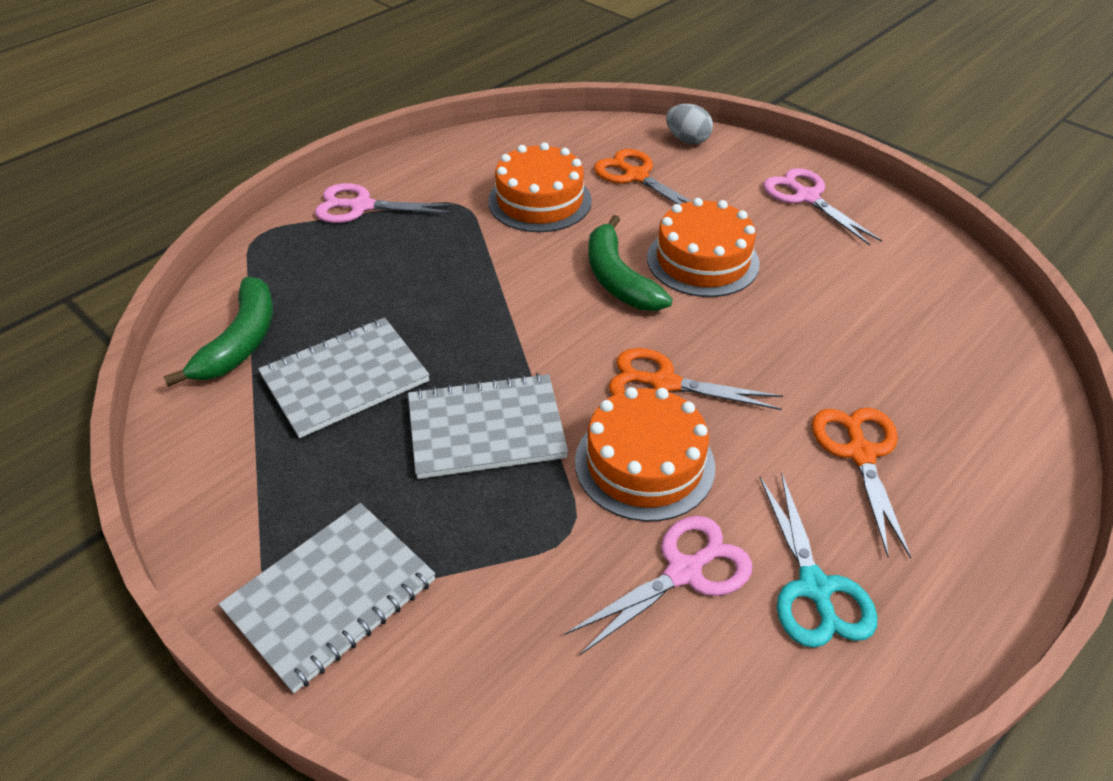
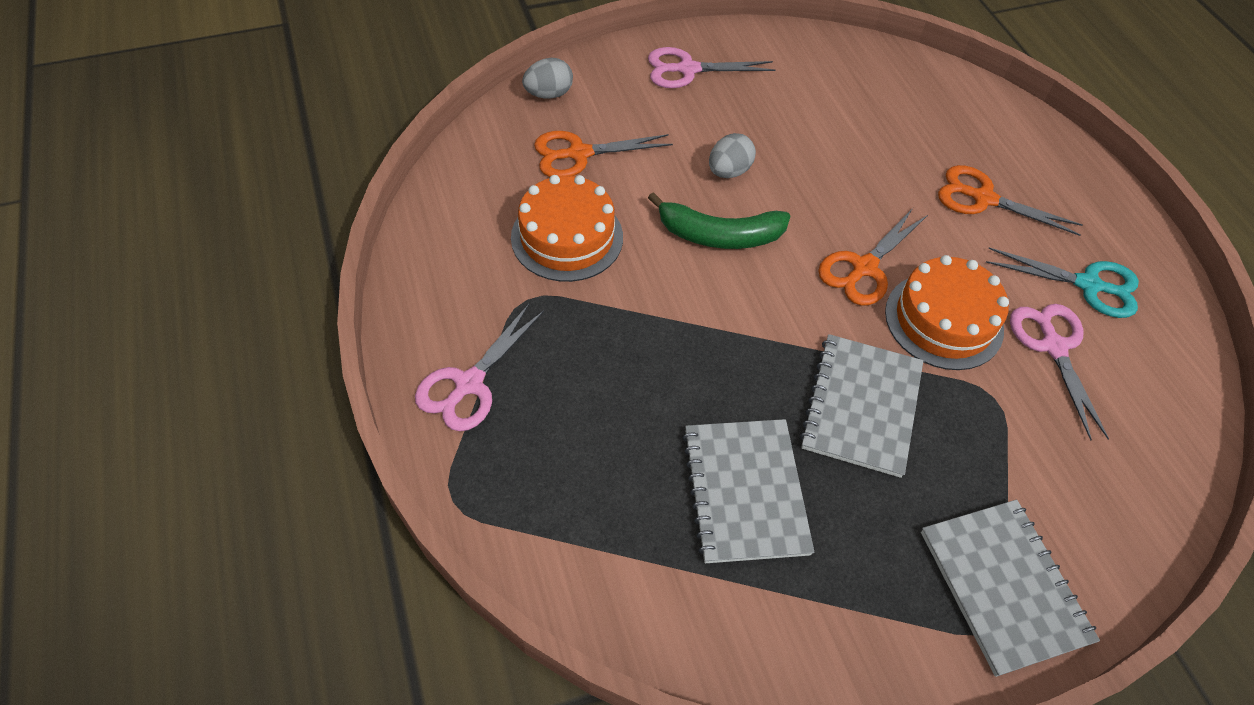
camera: 65 degrees left, 10 degrees up
green banana [163,277,273,387] -> none
orange cake [647,198,760,297] -> grey egg [709,133,756,178]

